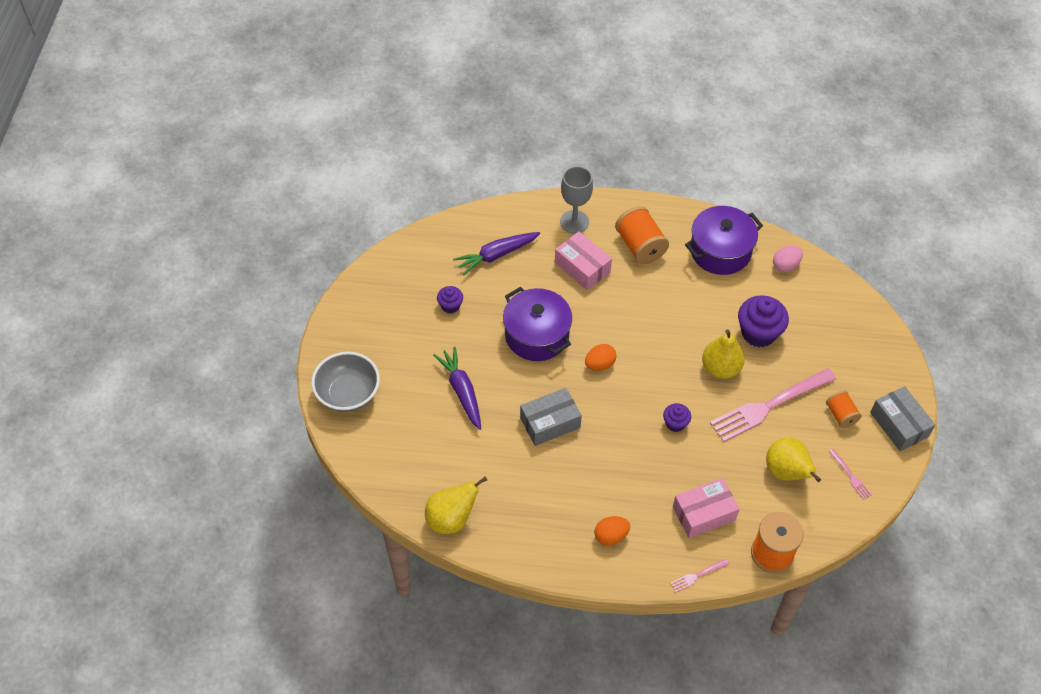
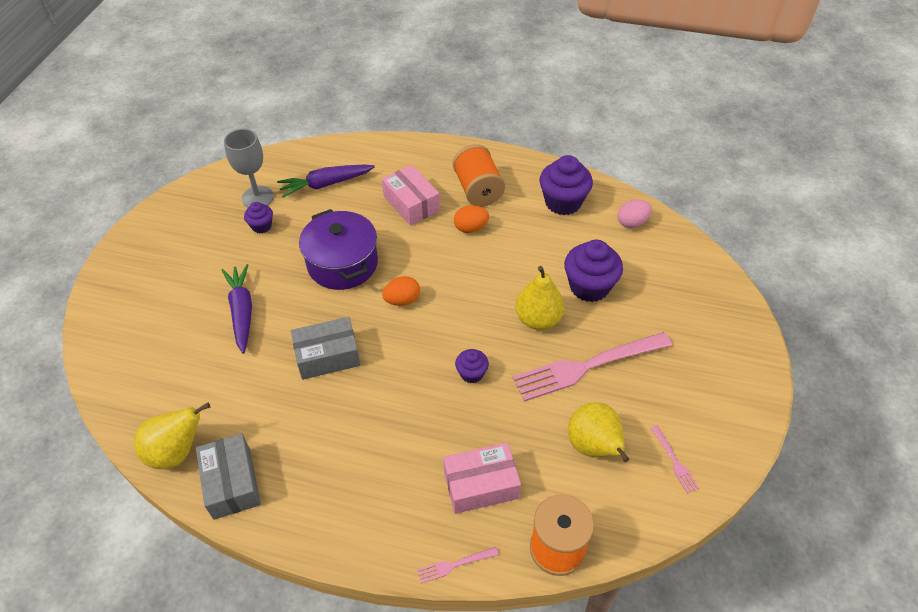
camera: 10 degrees right, 5 degrees down
grey bowl [311,352,380,412] -> none
grey goblet [560,166,593,234] -> grey goblet moved to [224,129,274,207]
orange egg [594,516,630,546] -> orange egg moved to [454,205,489,233]
purple pot [685,206,763,275] -> purple cupcake [539,155,593,215]
orange spool [826,390,862,428] -> none
grey box [870,386,935,451] -> grey box moved to [196,434,261,520]

